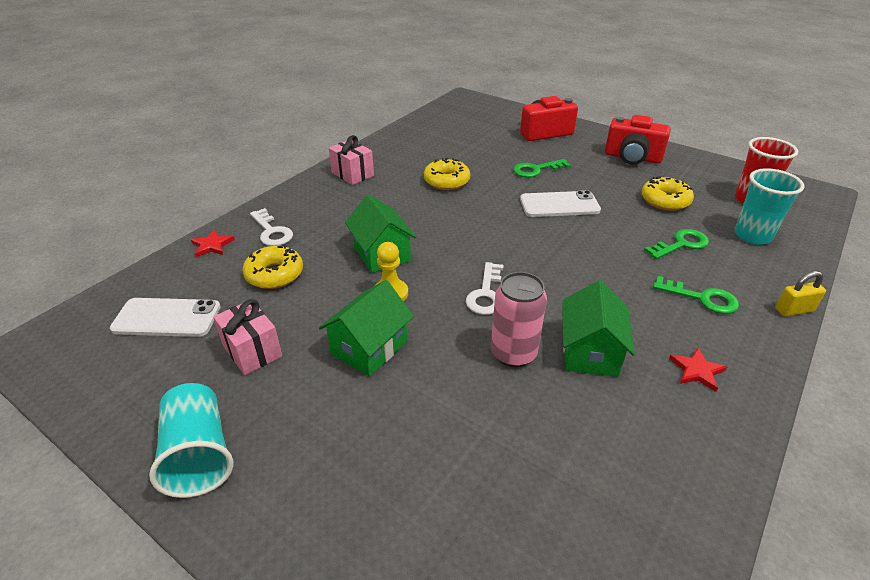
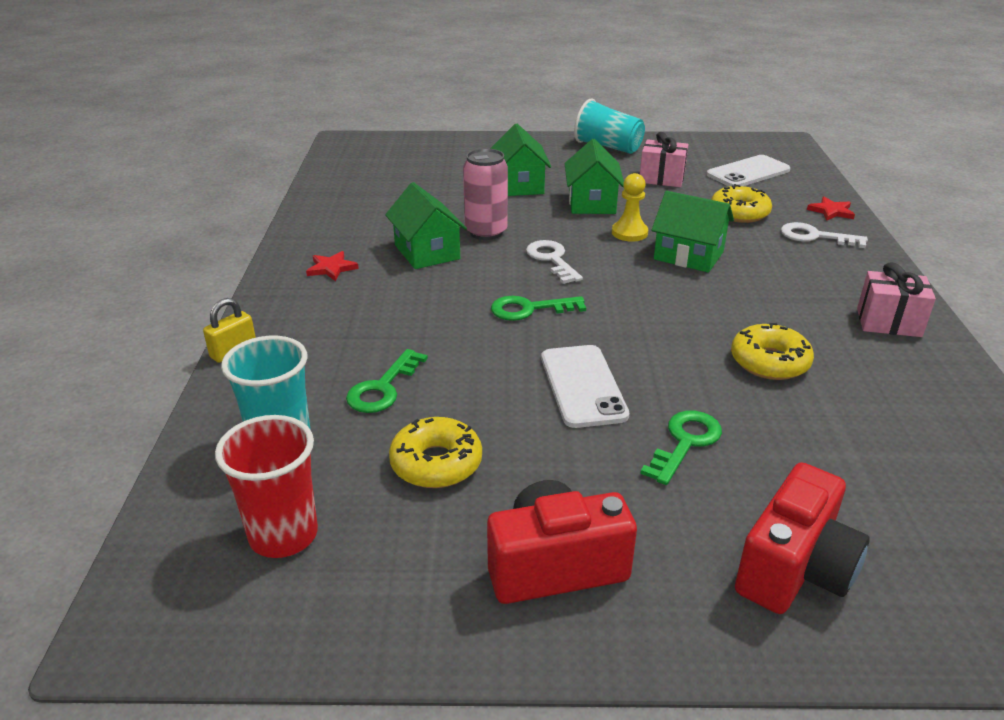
camera: 145 degrees right, 5 degrees down
white phone [520,190,601,217] -> white phone turned 60 degrees counterclockwise [541,345,630,428]
green key [653,276,739,314] -> green key moved to [491,296,586,321]
none -> green house [490,124,551,196]

